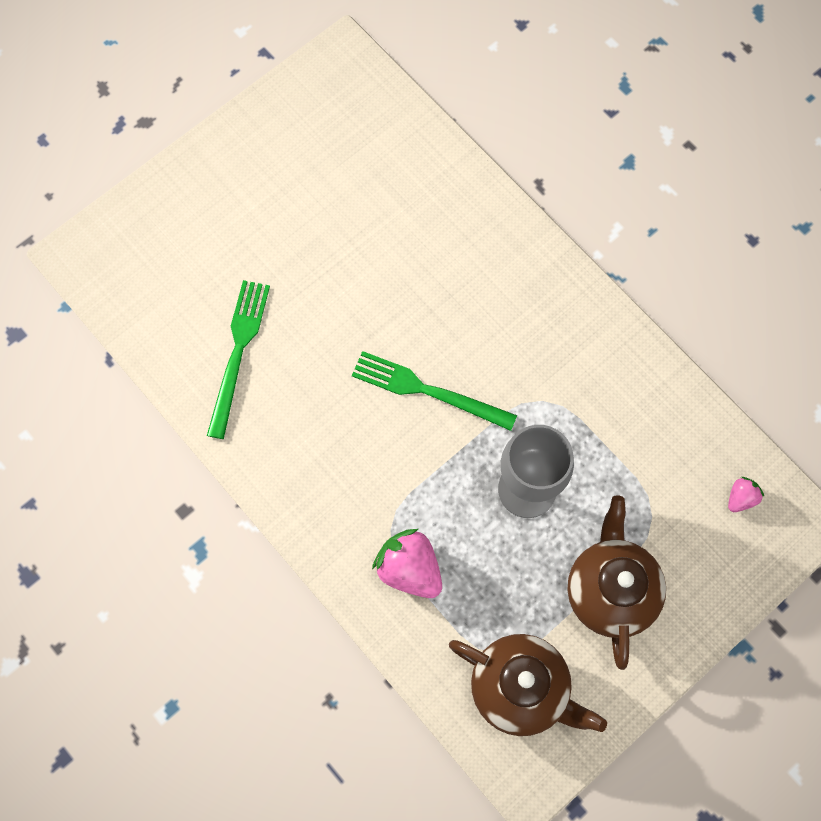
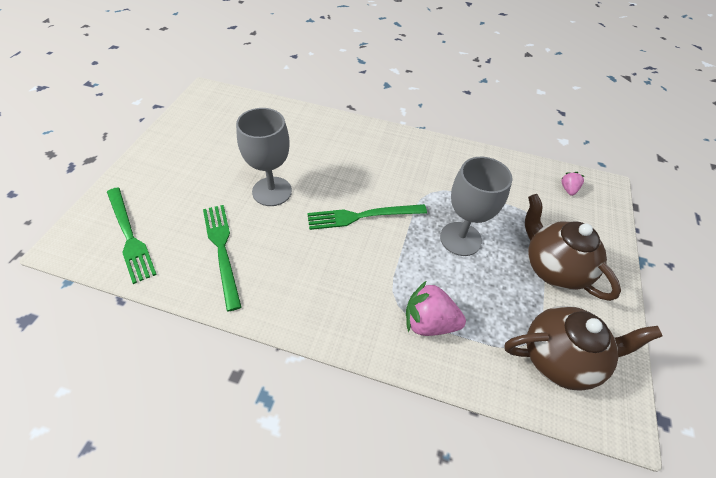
camera: 35 degrees left, 20 degrees down
none -> green fork [107,187,157,284]
none -> grey goblet [236,108,292,206]

